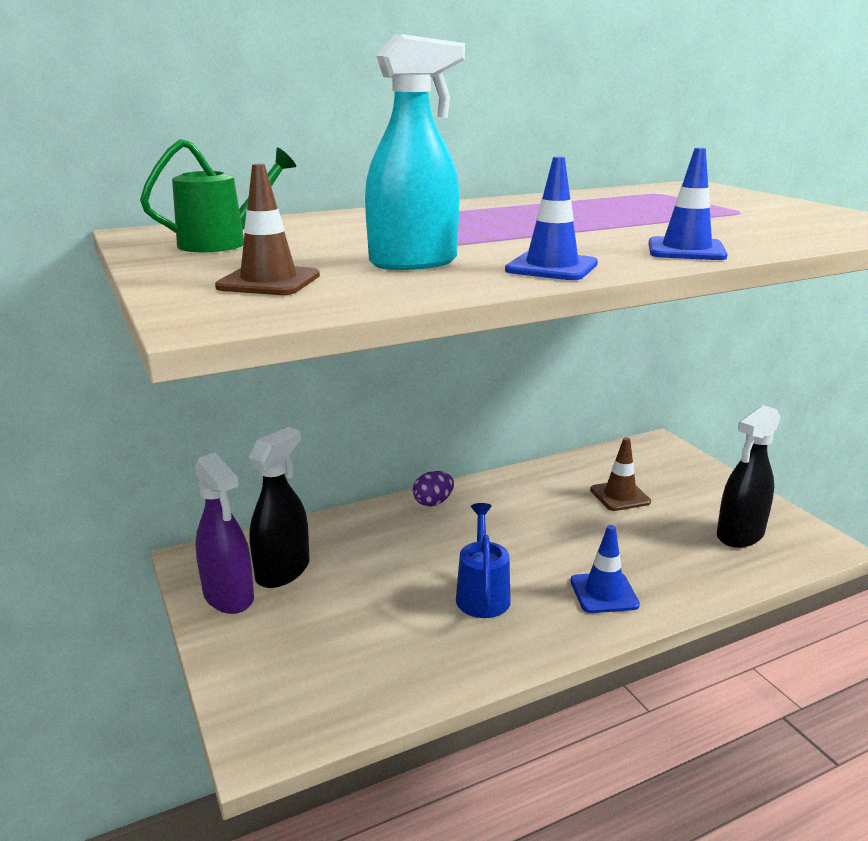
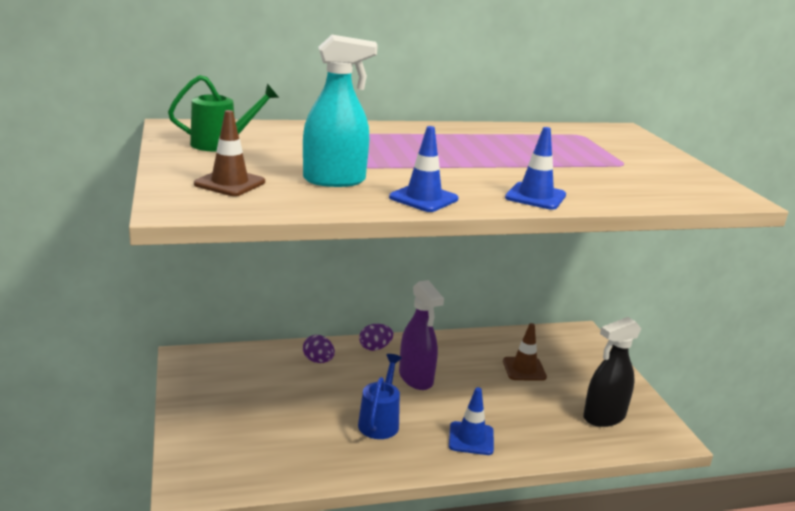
camera: 10 degrees right, 0 degrees up
purple spray bottle [195,453,254,614] -> purple spray bottle moved to [399,280,444,390]
black spray bottle [249,427,310,588] -> none
none -> purple egg [303,335,335,363]

